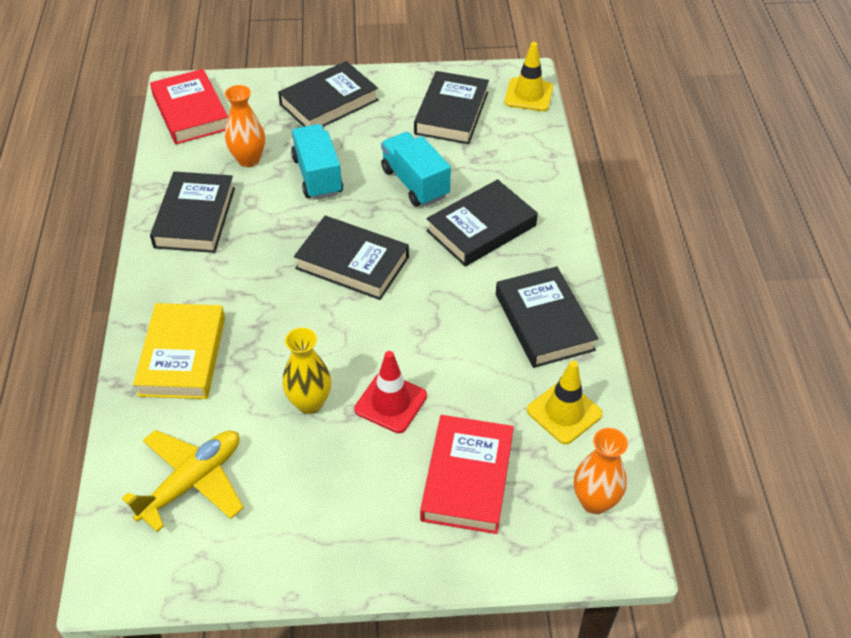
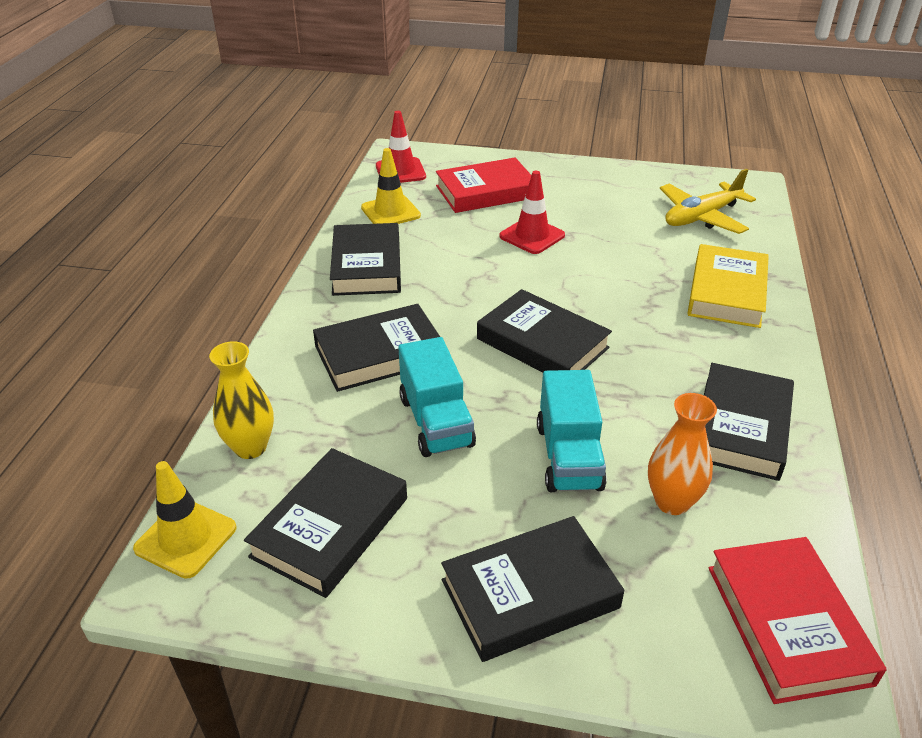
camera: 165 degrees left, 10 degrees down
yellow vase [282,328,331,414] -> yellow vase moved to [209,341,274,459]
red book [420,415,514,534] -> red book turned 45 degrees clockwise [436,158,531,213]
orange vase [574,428,628,514] -> red traffic cone [376,111,426,183]

